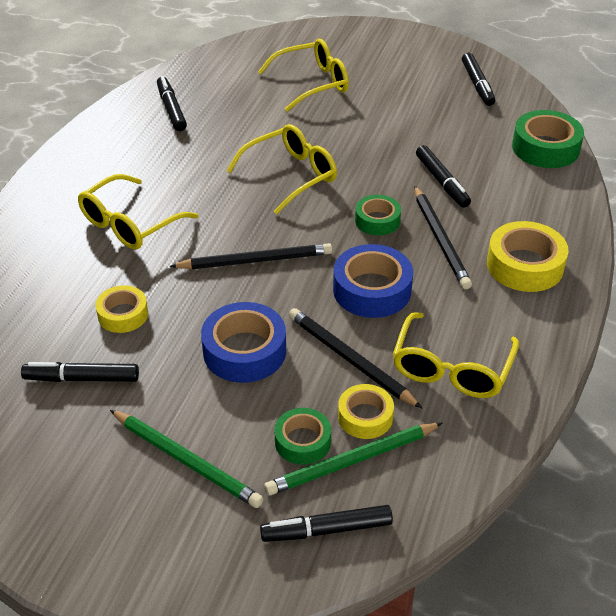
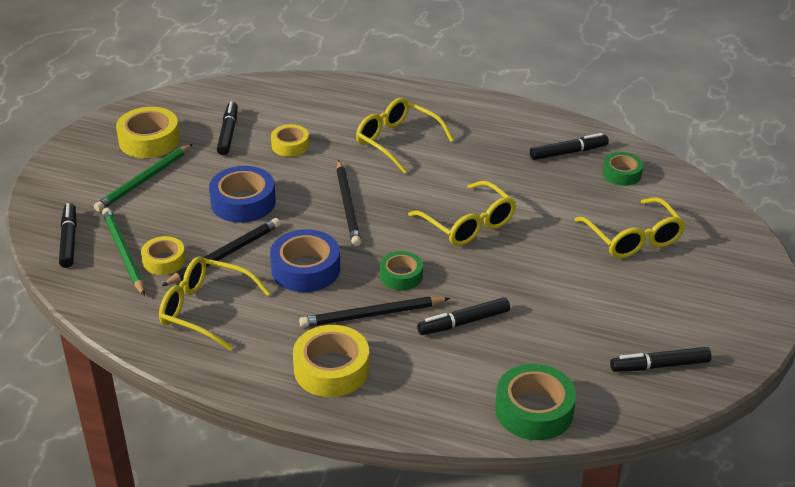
camera: 90 degrees right, 5 degrees down
green tape [275,408,331,465] -> green tape moved to [603,152,643,186]
none -> yellow tape [116,107,180,158]

